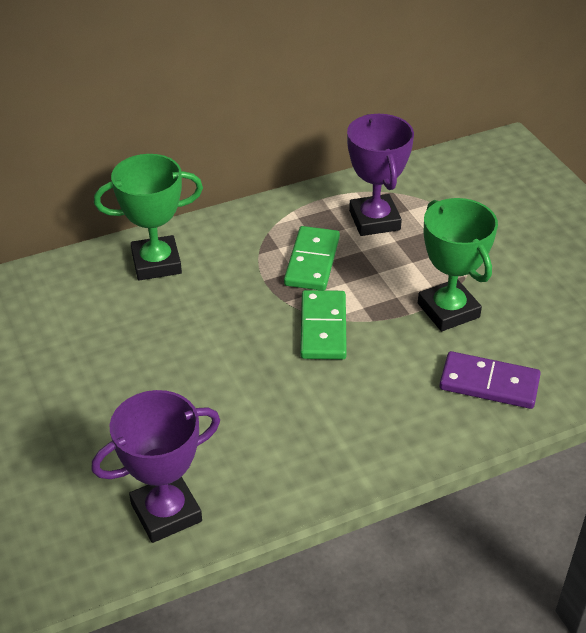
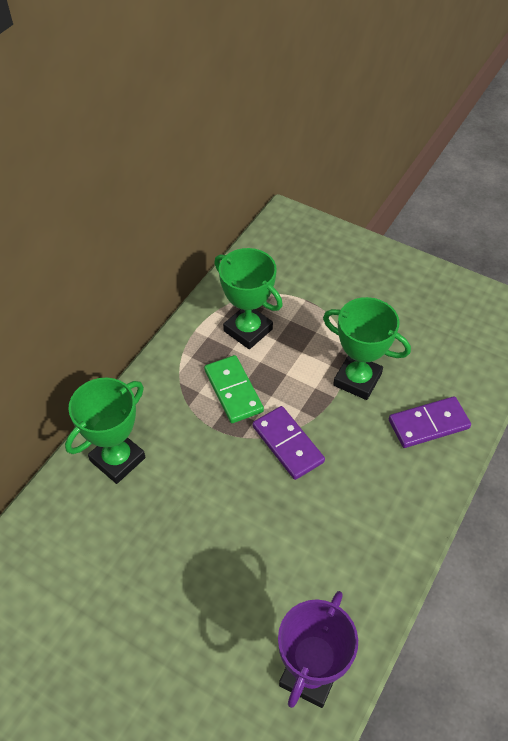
camera: 35 degrees left, 10 degrees up
green domino [300,290,347,359] -> purple domino [253,406,325,480]
purple trophy [347,114,414,236] -> green trophy [214,248,283,349]

